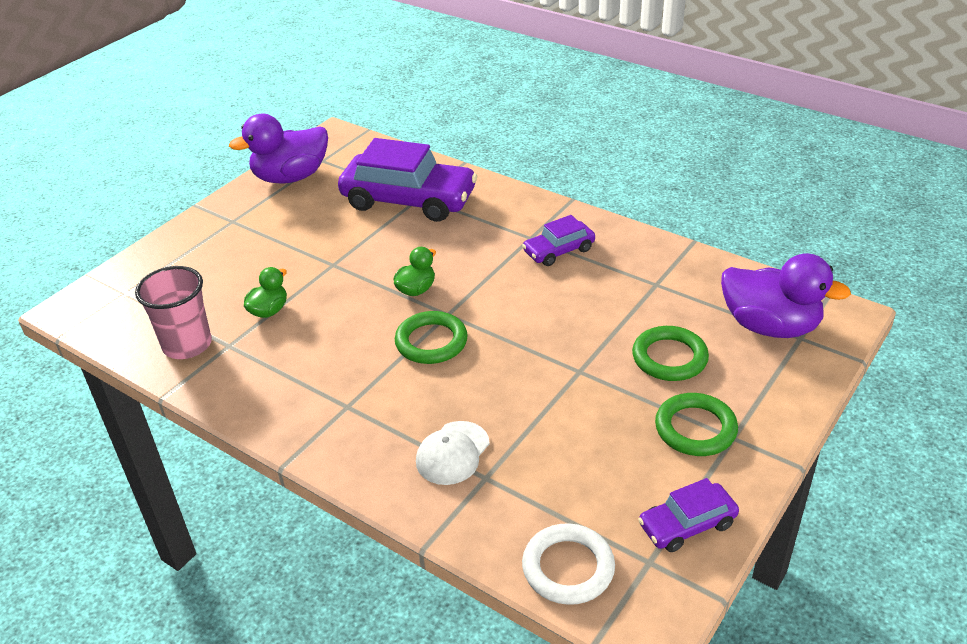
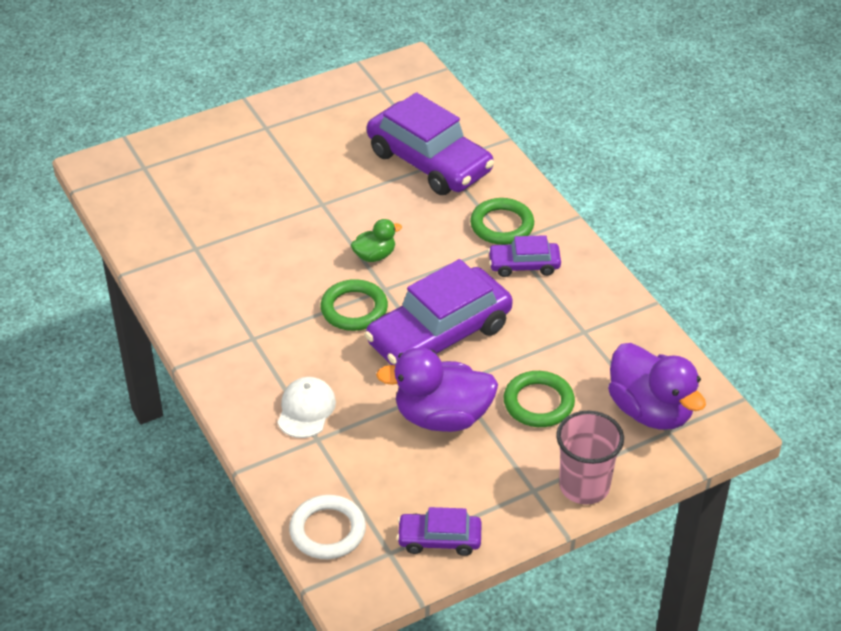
camera: 25 degrees right, 5 degrees up
pink cup [135,266,212,359] -> pink cup moved to [556,411,624,505]
purple duck [229,114,328,184] -> purple duck moved to [376,347,498,432]
green duck [244,267,287,318] -> none
white cap [416,421,490,485] -> white cap turned 135 degrees clockwise [277,377,336,438]
green ring [655,393,738,456] -> green ring moved to [470,198,534,245]
none -> purple car [365,259,513,365]

